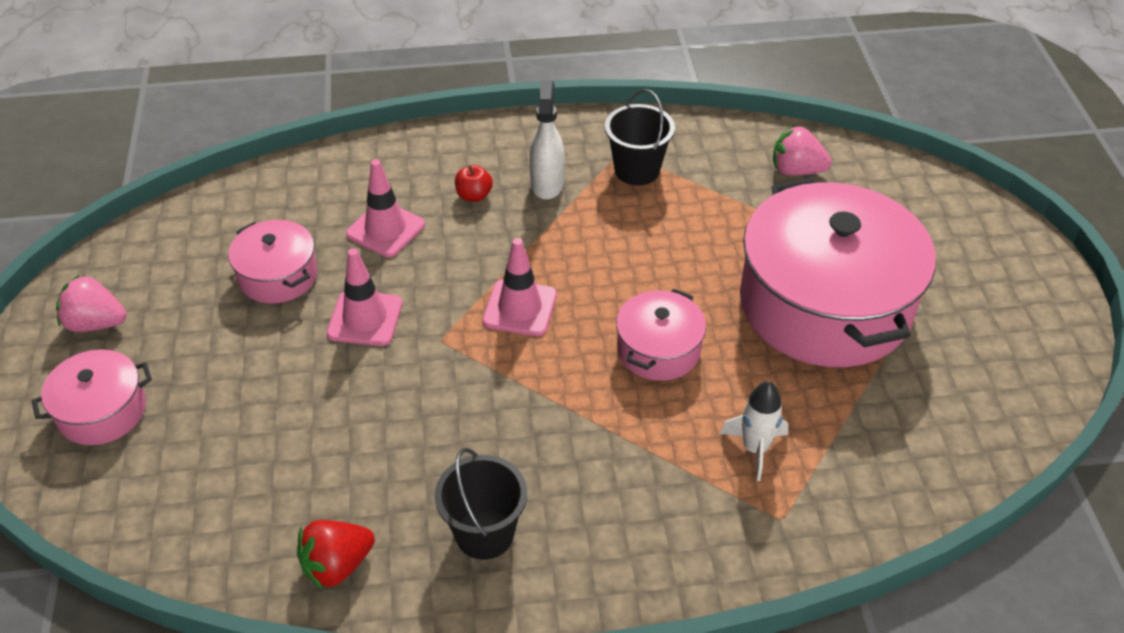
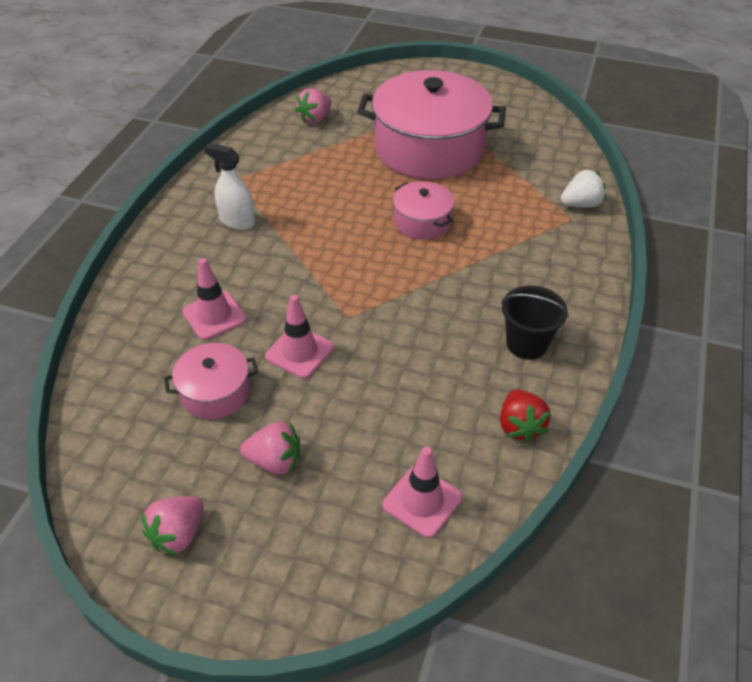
camera: 65 degrees left, 0 degrees up
pink pot [32,349,152,445] -> none
red apple [455,165,493,202] -> none
pink traffic cone [483,238,557,336] -> pink traffic cone moved to [383,447,462,538]
black bucket [605,89,675,185] -> none
white rocket [720,381,788,481] -> none
none -> pink strawberry [240,422,300,475]
none -> white strawberry [560,169,606,208]

